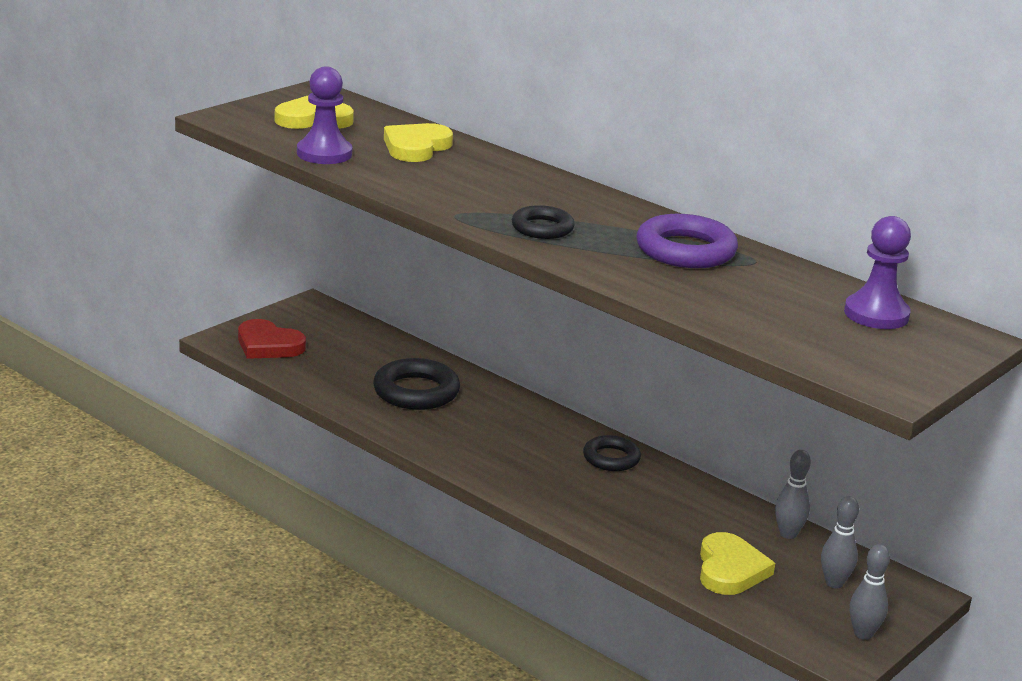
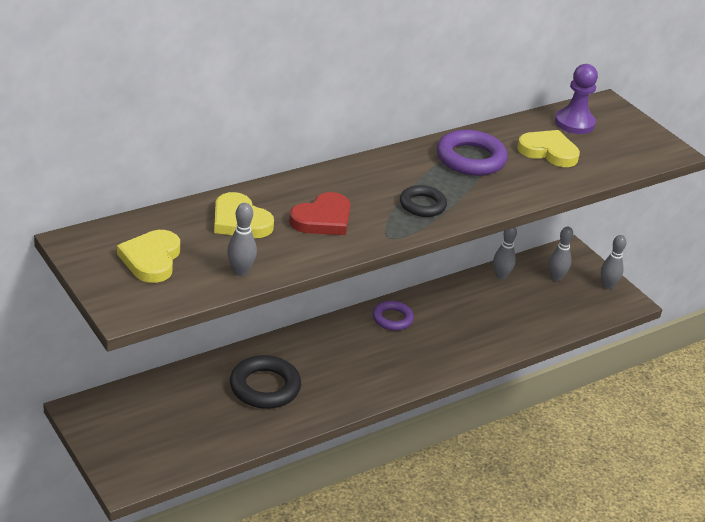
camera: 75 degrees left, 10 degrees up
red heart [238,319,306,359] -> red heart moved to [289,192,351,235]
purple pawn [297,66,352,164] -> grey bowling pin [227,203,257,276]
black ring [583,435,641,471] -> purple ring [372,301,414,331]
yellow heart [700,532,775,595] -> yellow heart moved to [517,130,580,167]

